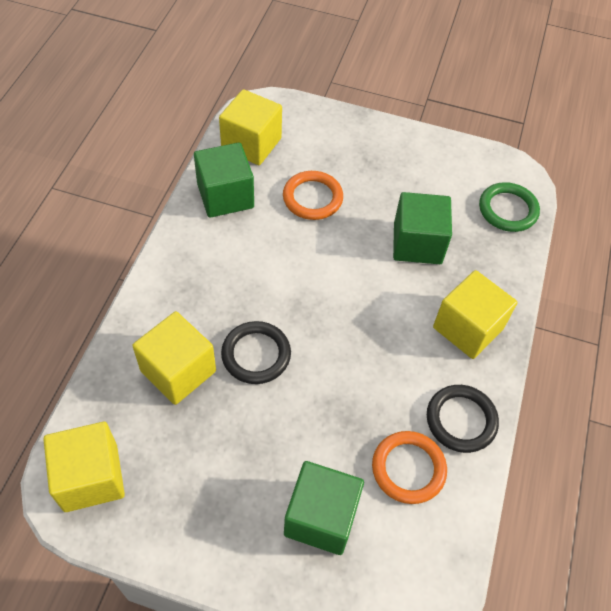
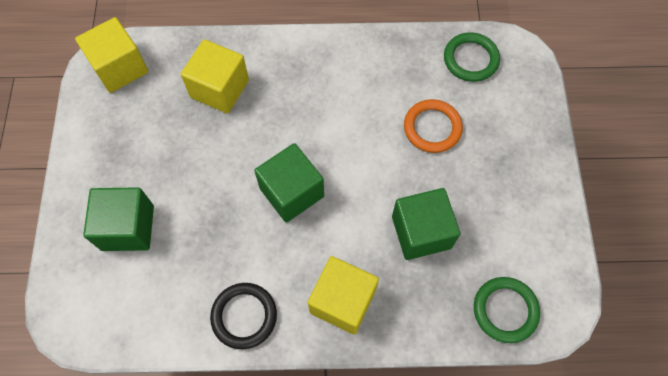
camera: 75 degrees right, 10 degrees up
green cube [194,142,254,218] -> green cube moved to [254,143,324,223]
yellow cube [219,89,282,165] -> green ring [444,32,500,82]
black ring [221,321,291,384] -> none
orange ring [372,431,447,504] -> none

